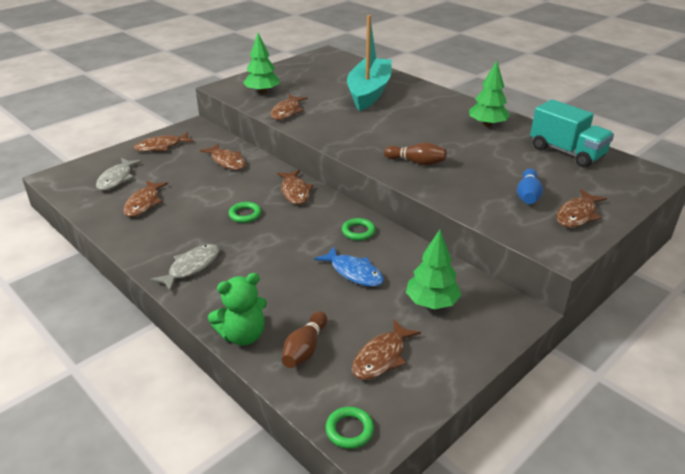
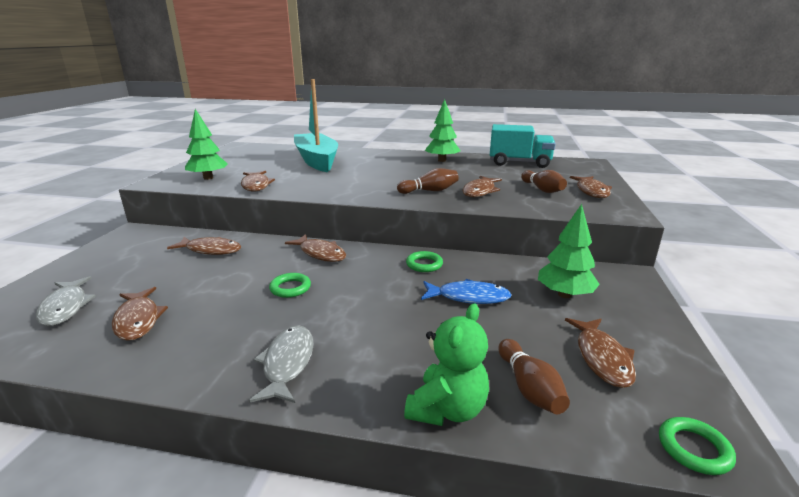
camera: 35 degrees left, 10 degrees down
brown fish [134,132,194,152] -> brown fish moved to [462,176,502,197]
blue bowling pin [517,168,543,204] -> brown bowling pin [521,170,567,193]

